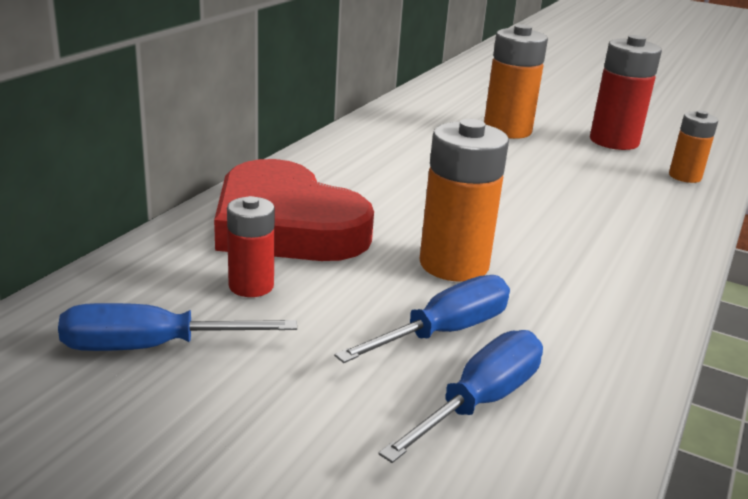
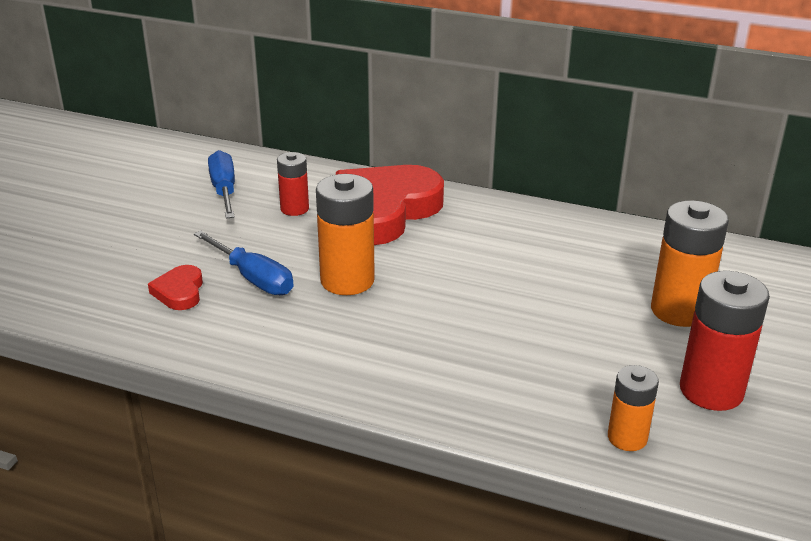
camera: 85 degrees right, 5 degrees up
blue screwdriver [378,330,543,463] -> red heart [148,265,203,310]

